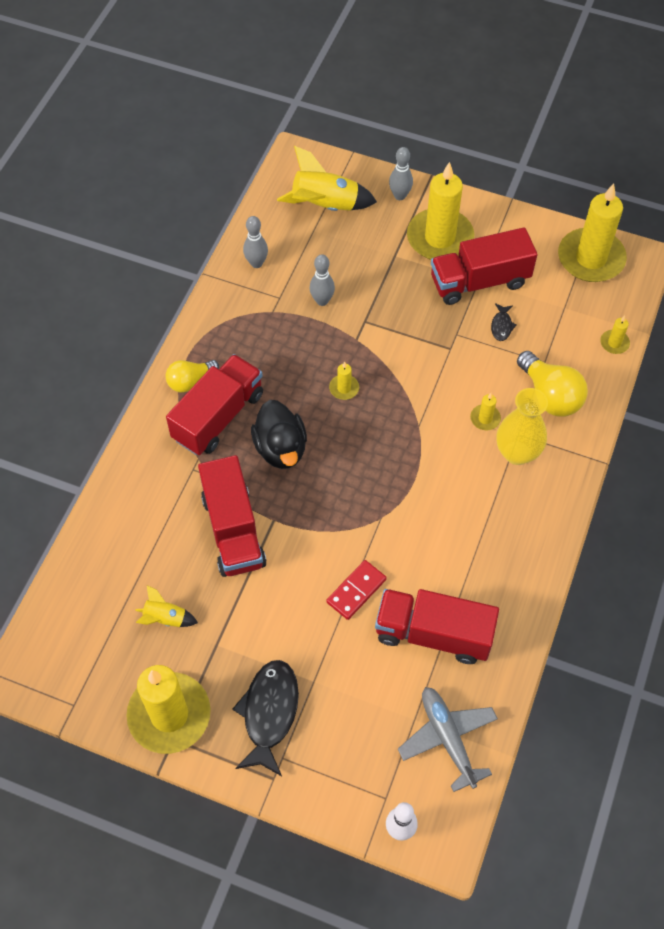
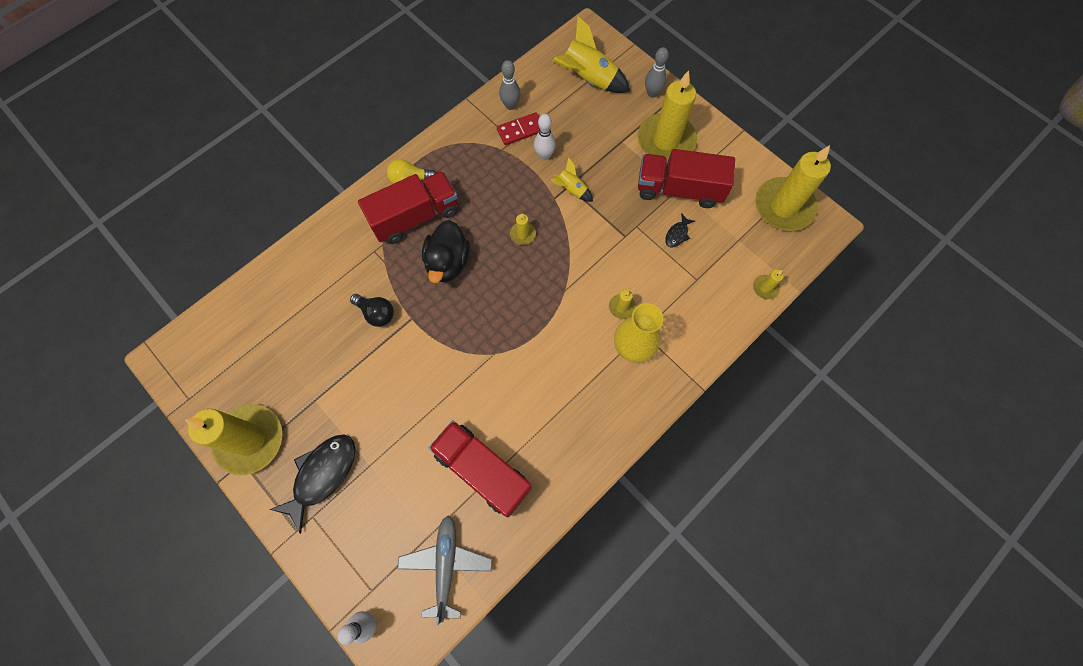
camera: 25 degrees right, 10 degrees up
yellow rocket [135,585,198,627] -> yellow rocket moved to [551,157,593,202]
red truck [198,455,267,577] -> black light bulb [350,294,394,327]
grey bowling pin [310,254,335,306] -> white bowling pin [534,114,556,160]
red domino [326,560,387,620] -> red domino moved to [497,112,540,145]
yellow light bulb [517,351,588,417] -> none

